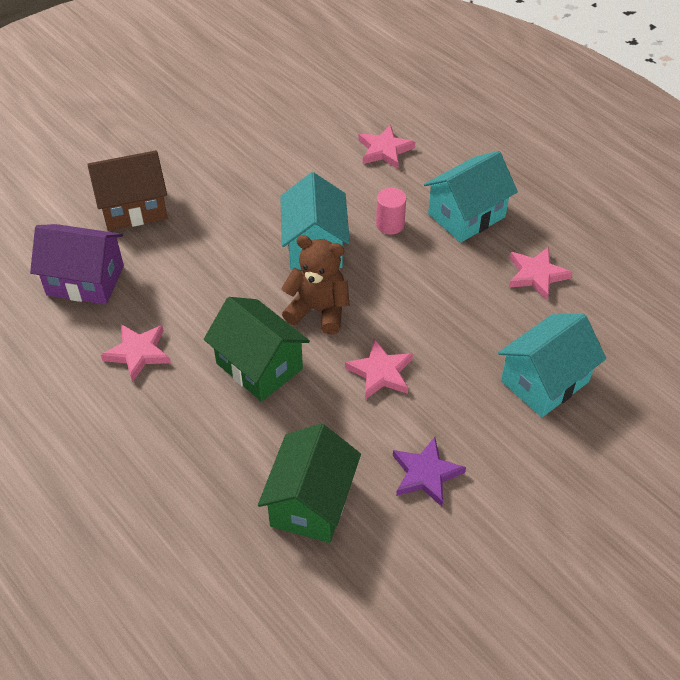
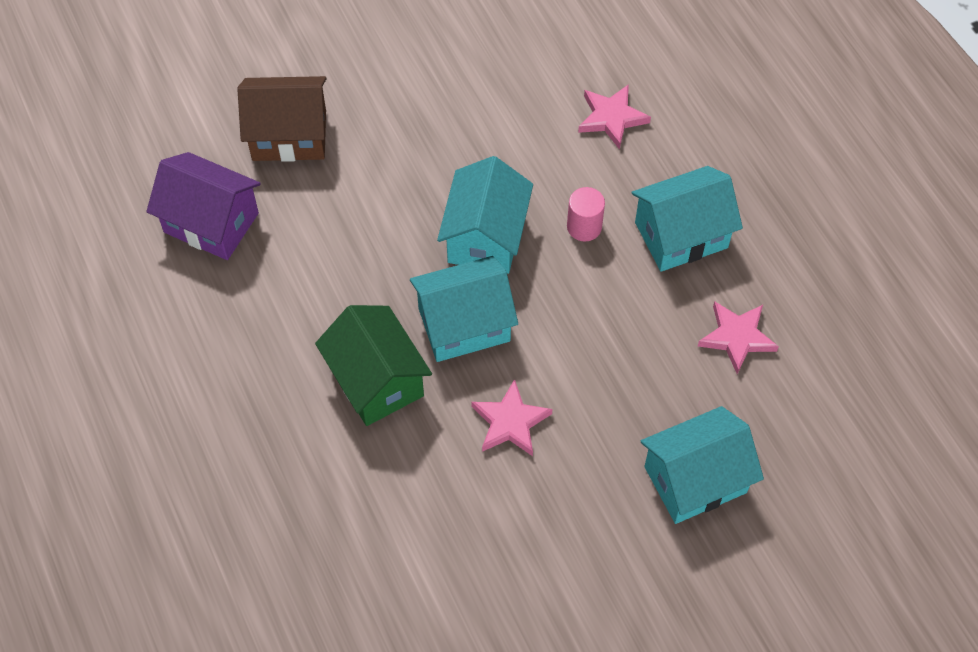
camera: 15 degrees right, 10 degrees up
pink star [101,324,171,382] -> none
green house [258,424,361,543] -> none
brown teddy bear [281,235,349,335] -> turquoise house [410,256,518,362]
purple star [393,437,466,507] -> none

